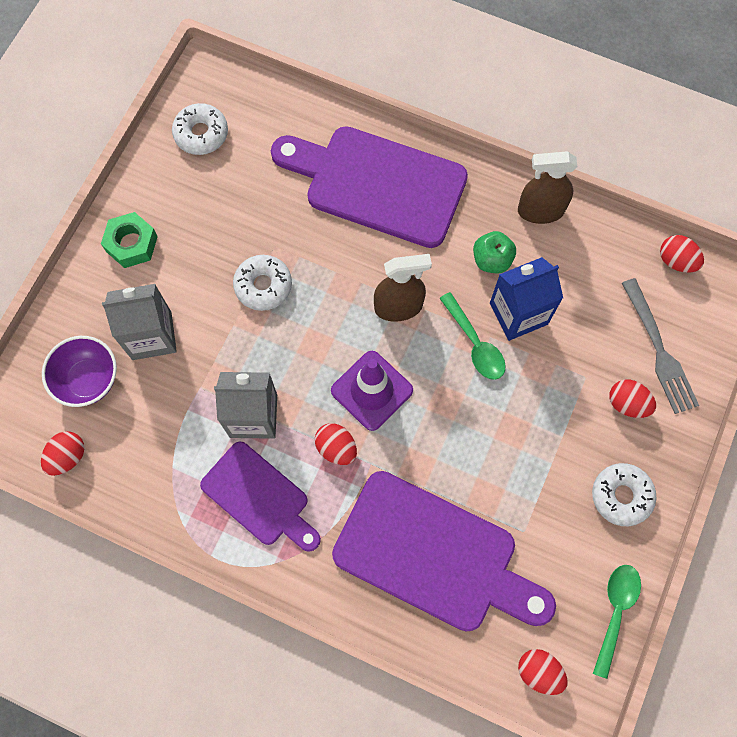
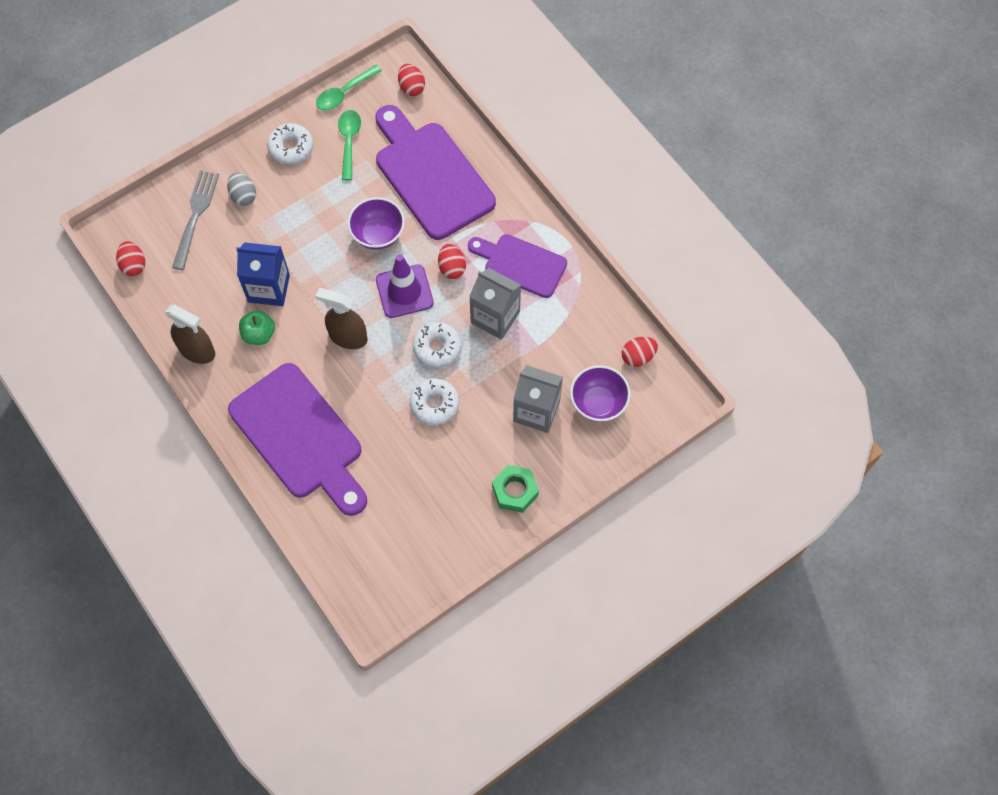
camera: 150 degrees left, 5 degrees down
white donut [172,103,228,155] -> white donut moved to [413,322,462,368]
purple cutting board [200,441,321,552] -> purple cutting board turned 45 degrees counterclockwise [468,234,567,298]
green spoon [439,292,506,380] -> green spoon moved to [338,110,361,180]
red egg [609,380,656,418] -> grey egg [227,172,256,206]
none -> purple bowl [347,197,405,250]

